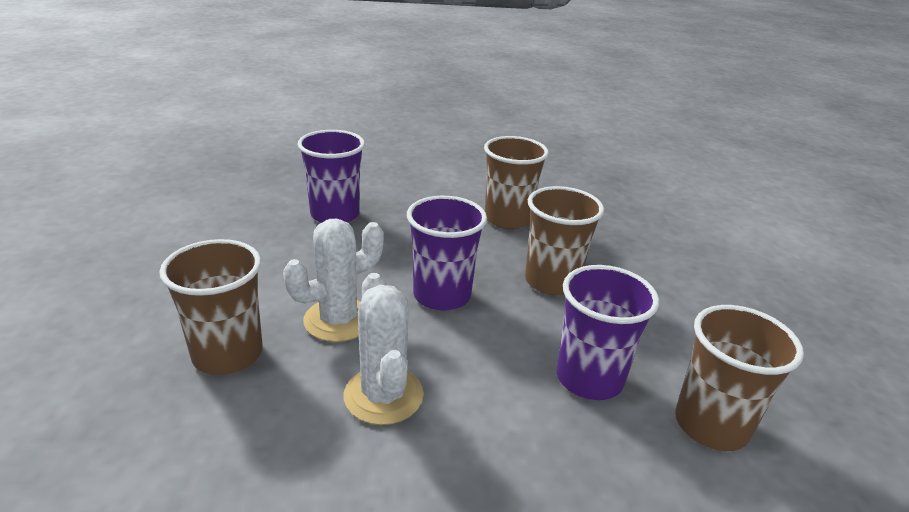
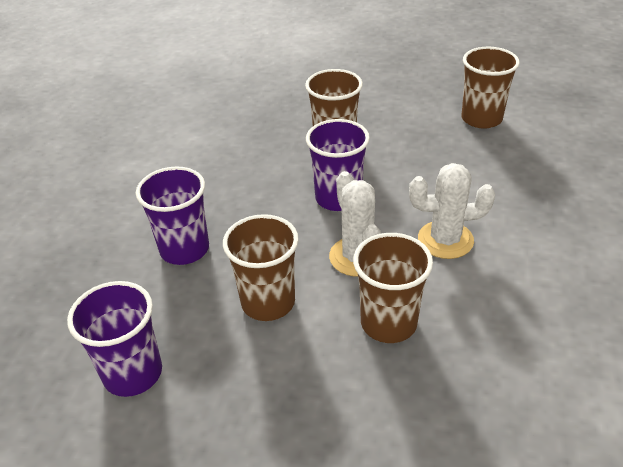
camera: 70 degrees left, 10 degrees up
brown cup [484,136,549,229] -> brown cup moved to [223,214,299,321]
purple cup [556,265,659,400] -> purple cup moved to [67,281,162,397]

